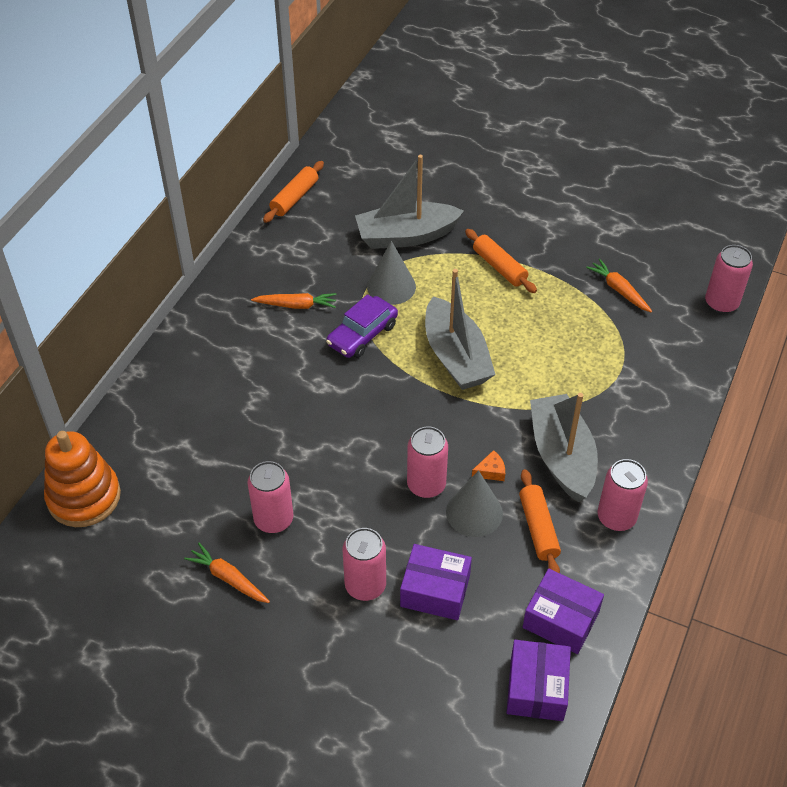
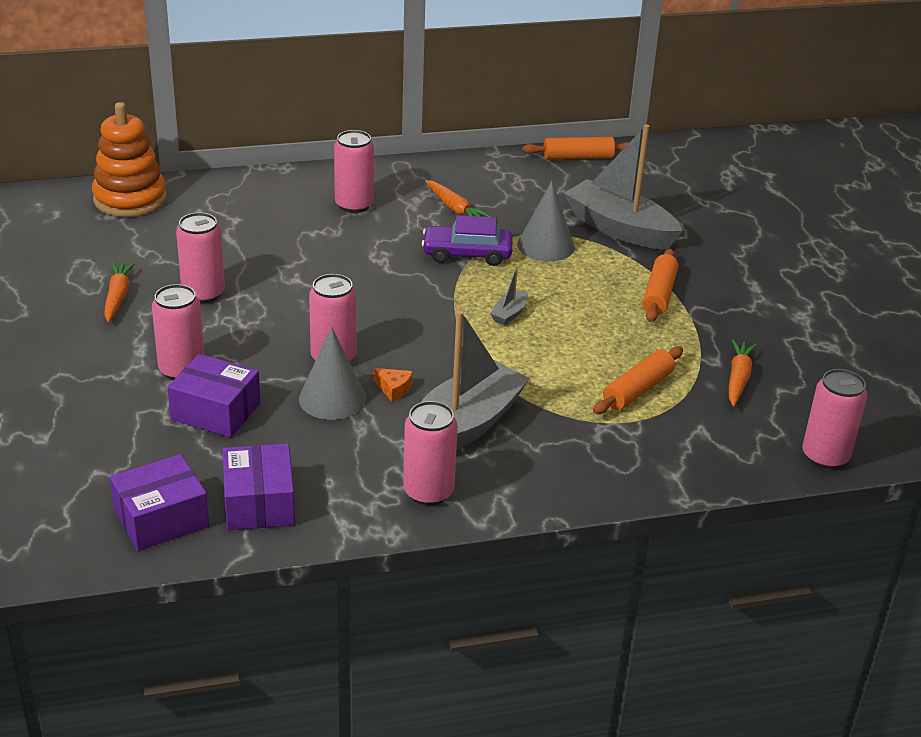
camera: 50 degrees right, 15 degrees down
purple box [400,544,472,620] -> purple box turned 45 degrees counterclockwise [167,354,261,437]
grey boat [425,269,496,390] -> grey boat [490,266,528,325], size x0.41
orange rolling pin [519,469,561,573] -> orange rolling pin moved to [593,346,683,414]
none -> pink can [334,130,374,213]

